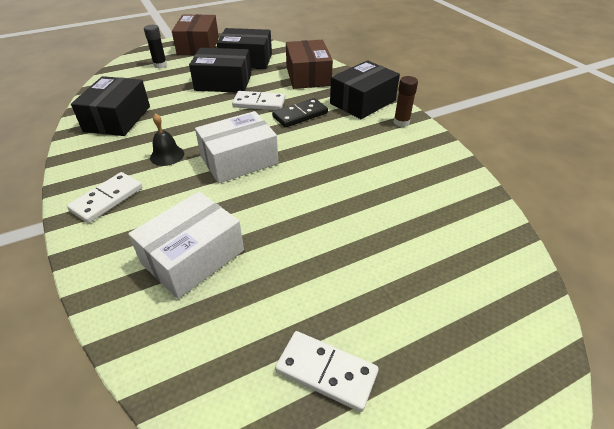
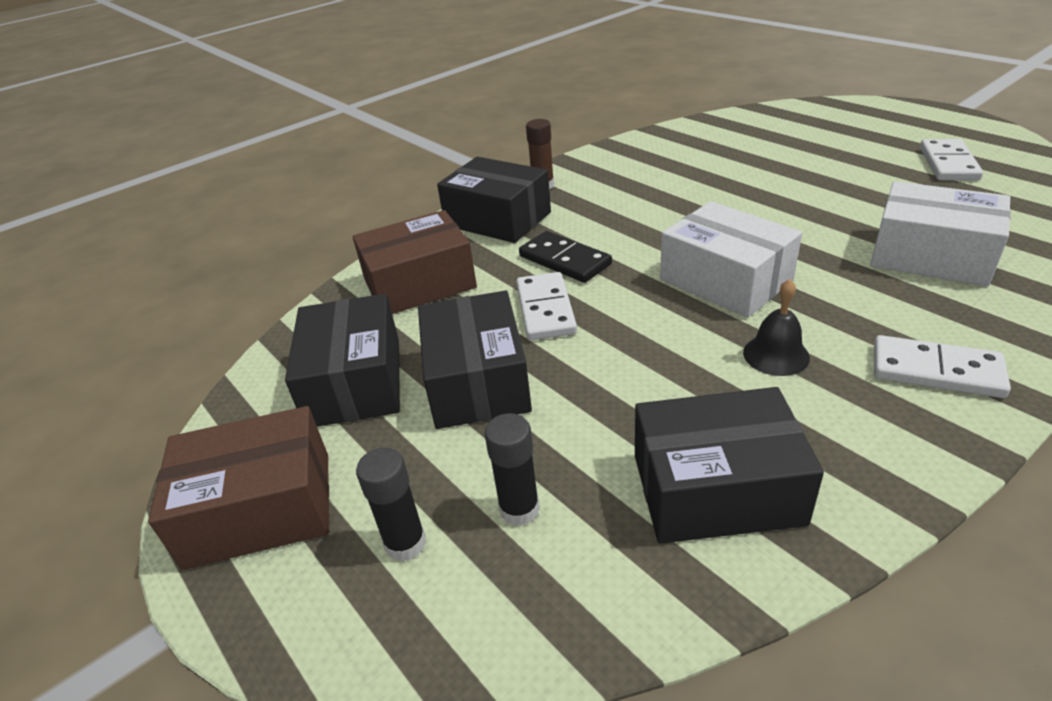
camera: 100 degrees left, 5 degrees down
none -> black glue stick [485,413,540,526]

